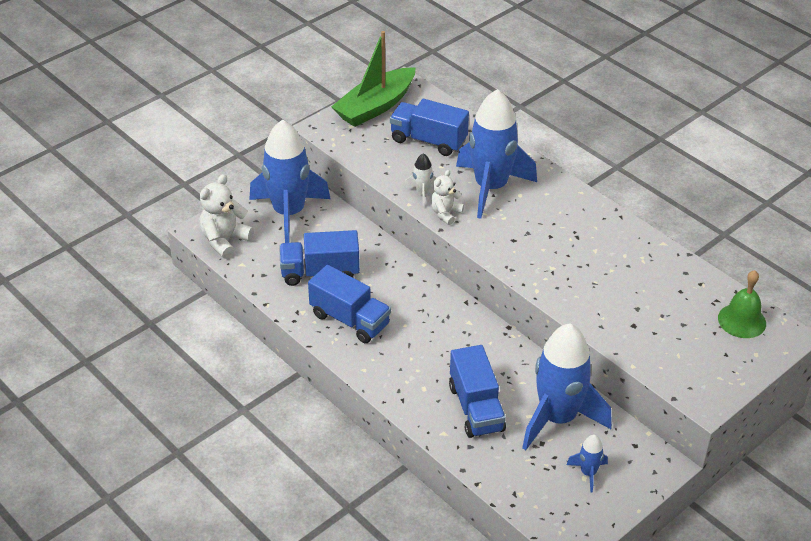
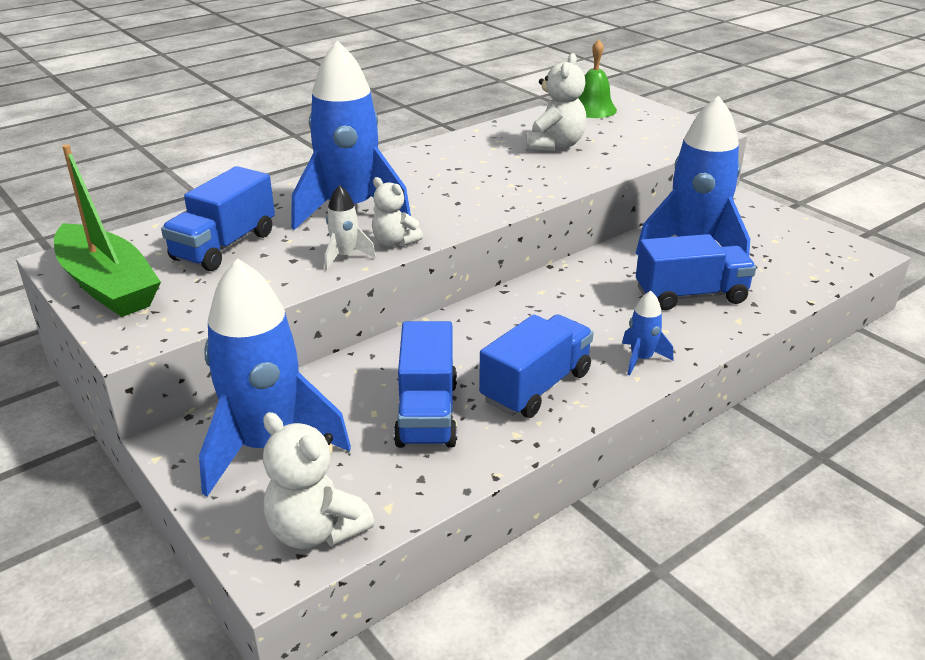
camera: 85 degrees left, 10 degrees down
blue rocket [566,435,608,492] -> blue rocket moved to [622,291,673,375]
none -> white teddy bear [526,53,586,151]

